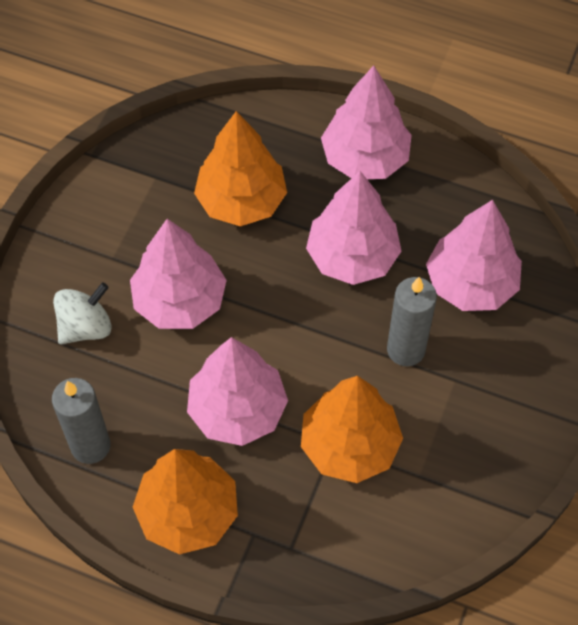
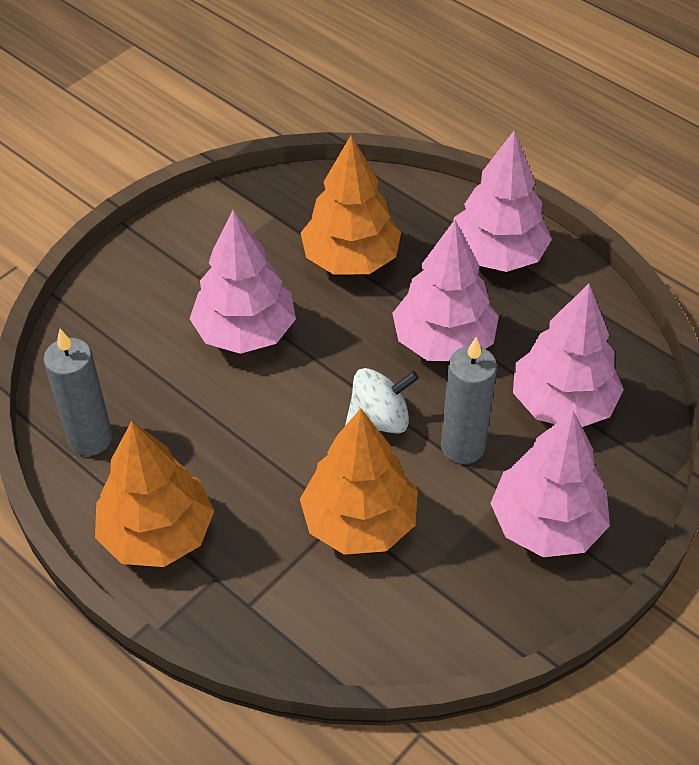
camera: 20 degrees right, 10 degrees down
white spinning top [53,282,112,344] -> white spinning top moved to [345,368,419,434]
pink tree [187,337,288,446] -> pink tree moved to [490,411,610,557]

